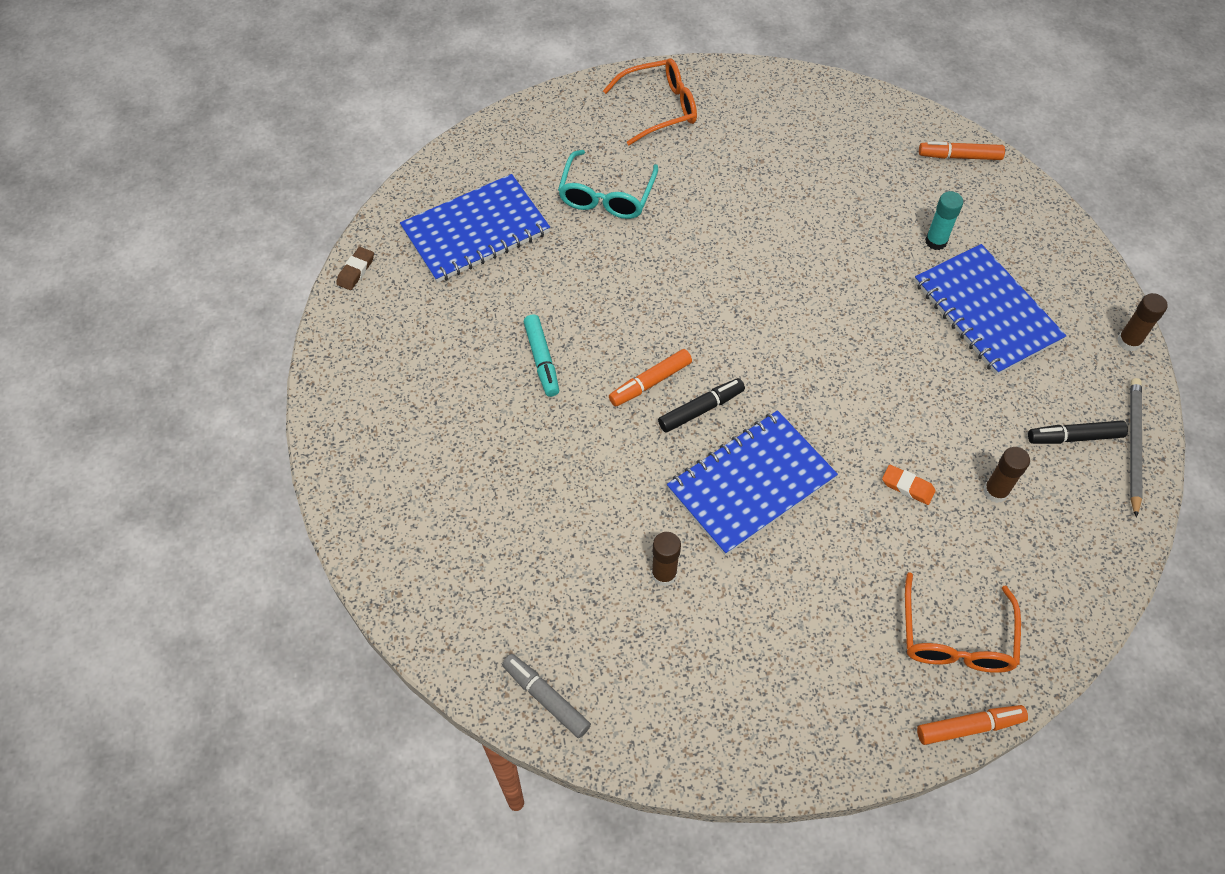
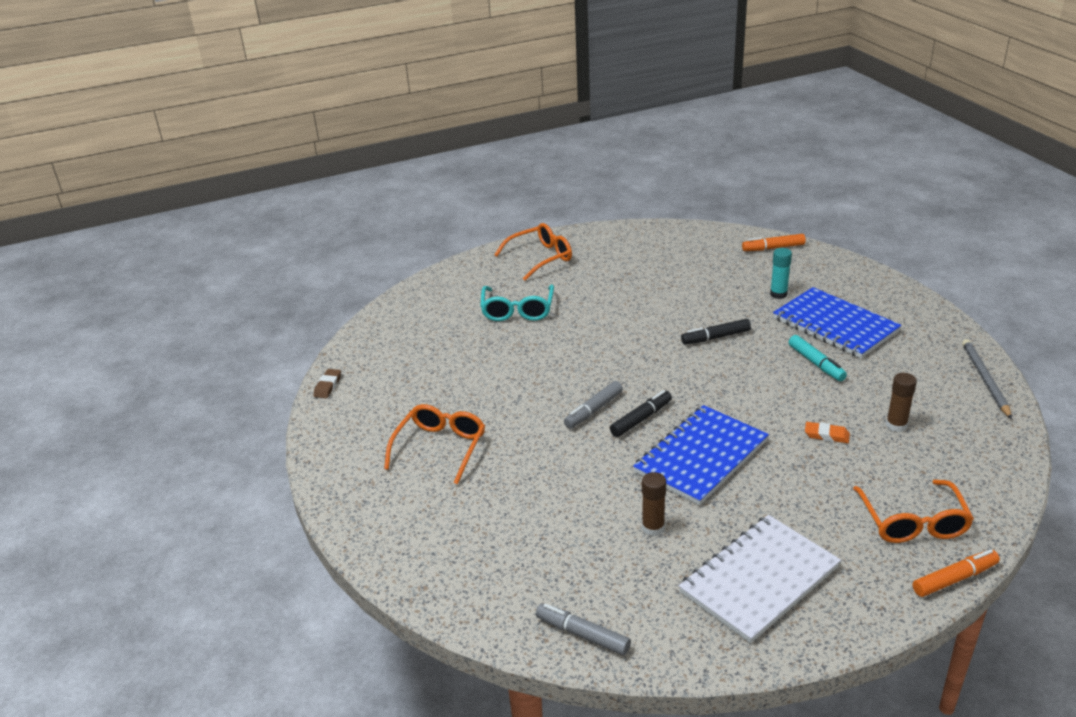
camera: 10 degrees left, 25 degrees down
blue notebook [400,174,550,283] -> none
turquoise marker [524,314,559,397] -> turquoise marker moved to [789,335,847,381]
orange marker [609,349,692,406] -> grey marker [564,381,623,428]
black marker [1028,421,1128,444] -> black marker moved to [681,319,751,344]
brown glue stick [1117,293,1168,351] -> none
none -> orange glasses [384,404,485,484]
none -> white notebook [678,515,841,643]

